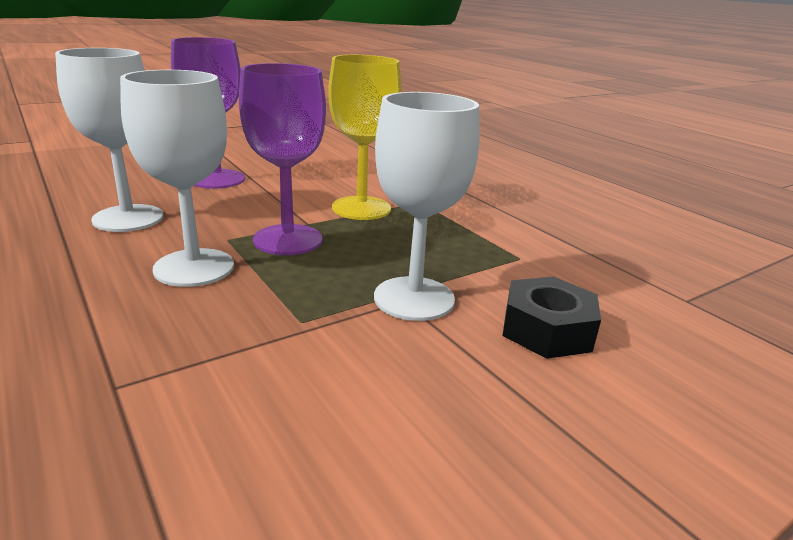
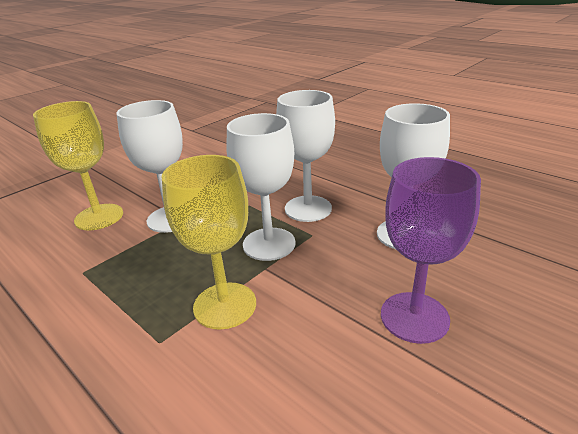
camera: 170 degrees right, 5 degrees up
purple goblet [239,63,326,255] -> white goblet [226,113,296,261]
black nut [503,276,601,359] -> yellow goblet [33,101,123,230]

